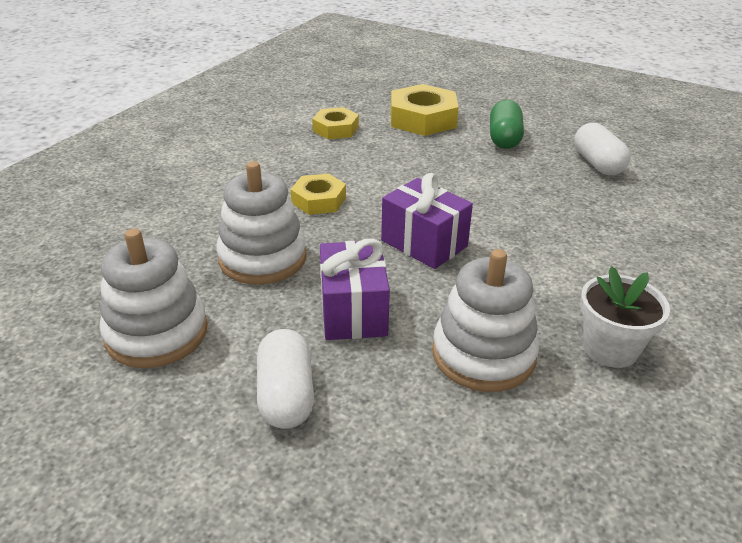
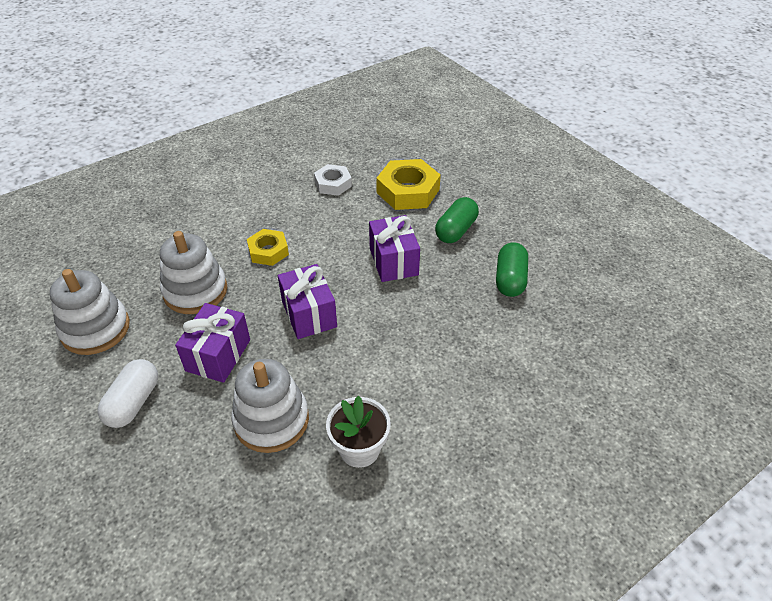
camera: 25 degrees right, 10 degrees up
yellow nut [312,107,359,139] -> white nut [314,164,352,196]
white capsule [574,123,631,175] -> green capsule [496,243,528,297]
none -> purple gift [369,215,420,282]

